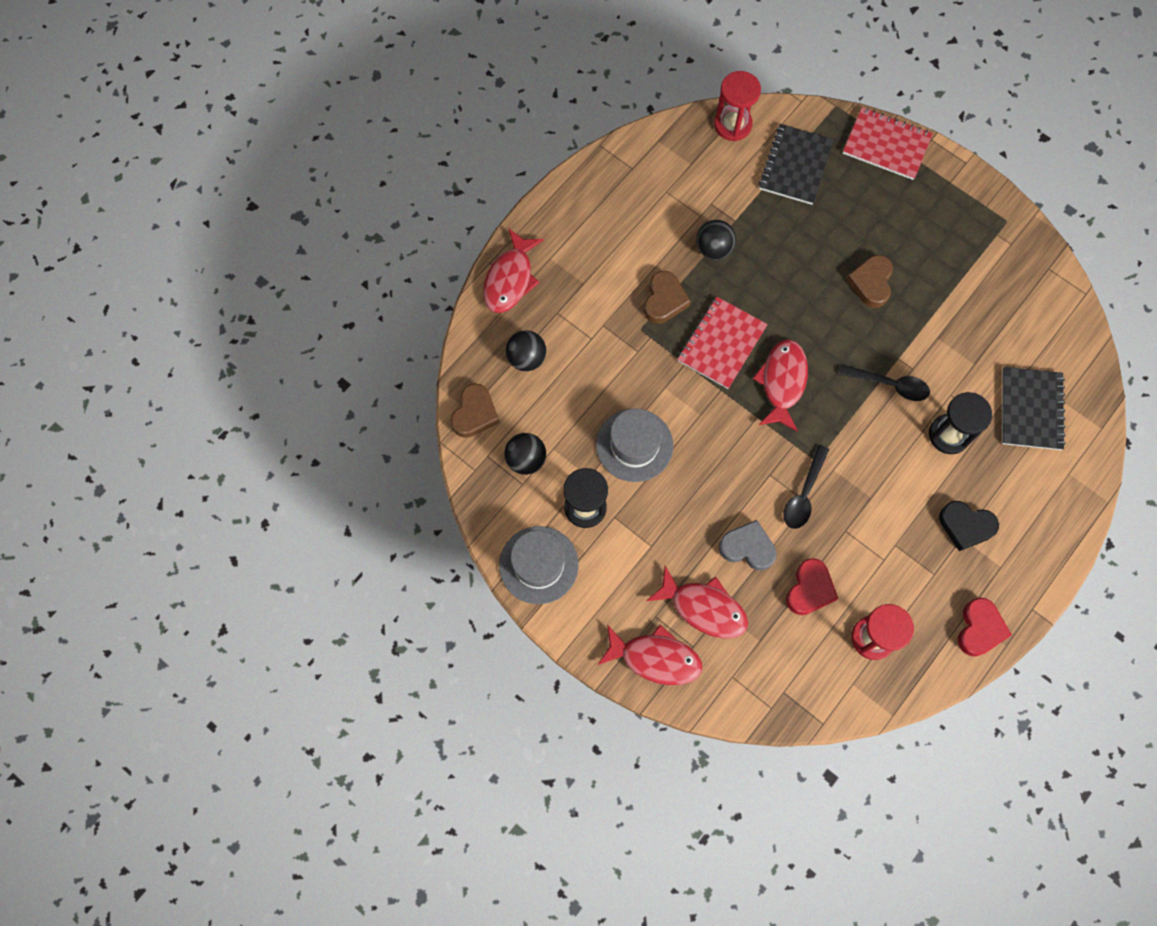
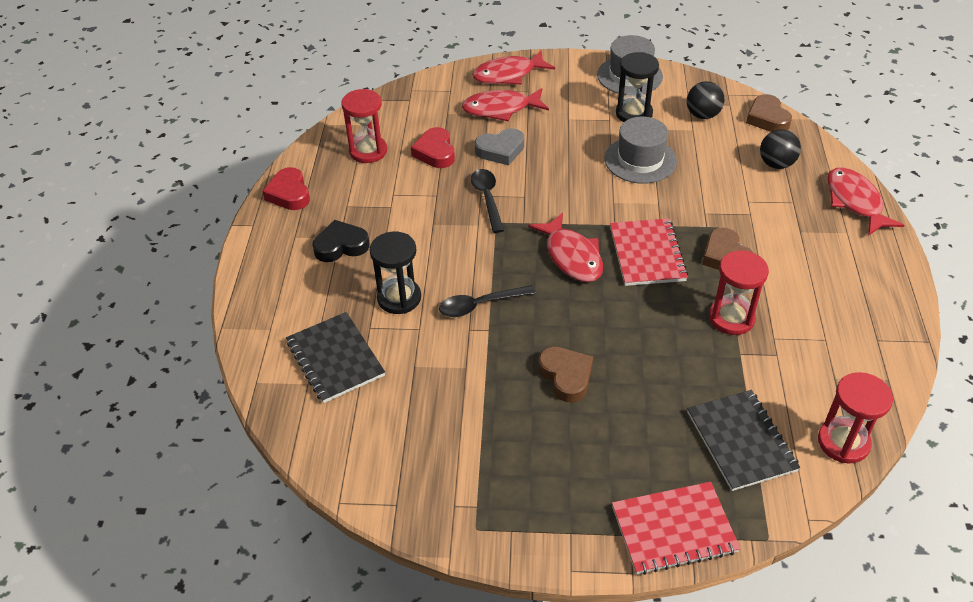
camera: 145 degrees right, 25 degrees down
black ball [696,220,736,260] -> red hourglass [709,250,769,335]

